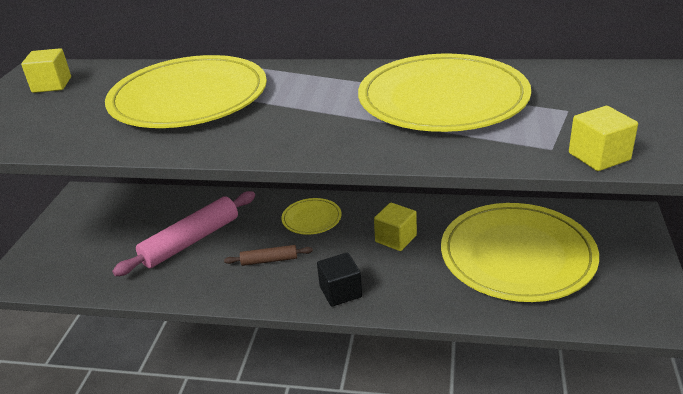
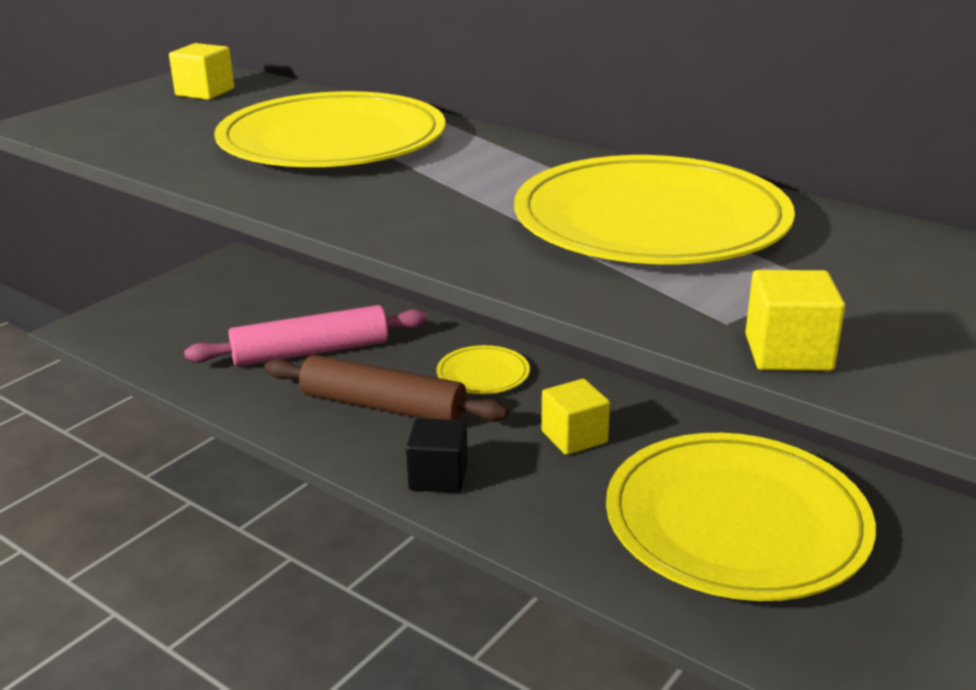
camera: 25 degrees right, 5 degrees down
brown rolling pin [224,245,313,266] -> brown rolling pin [264,355,508,421], size x1.98

